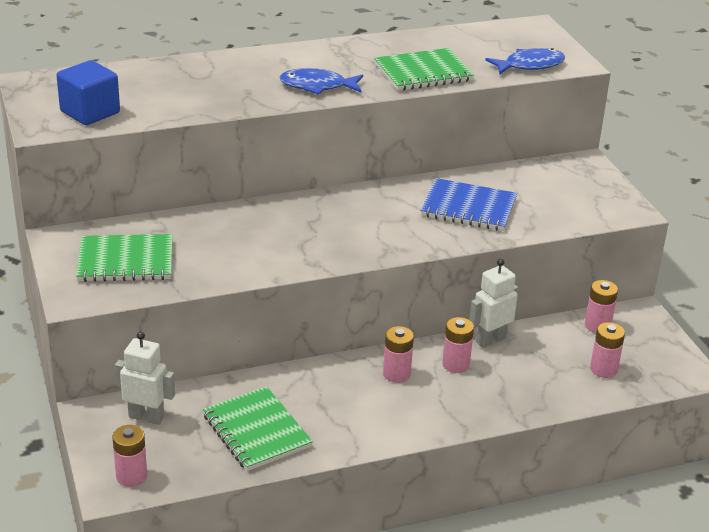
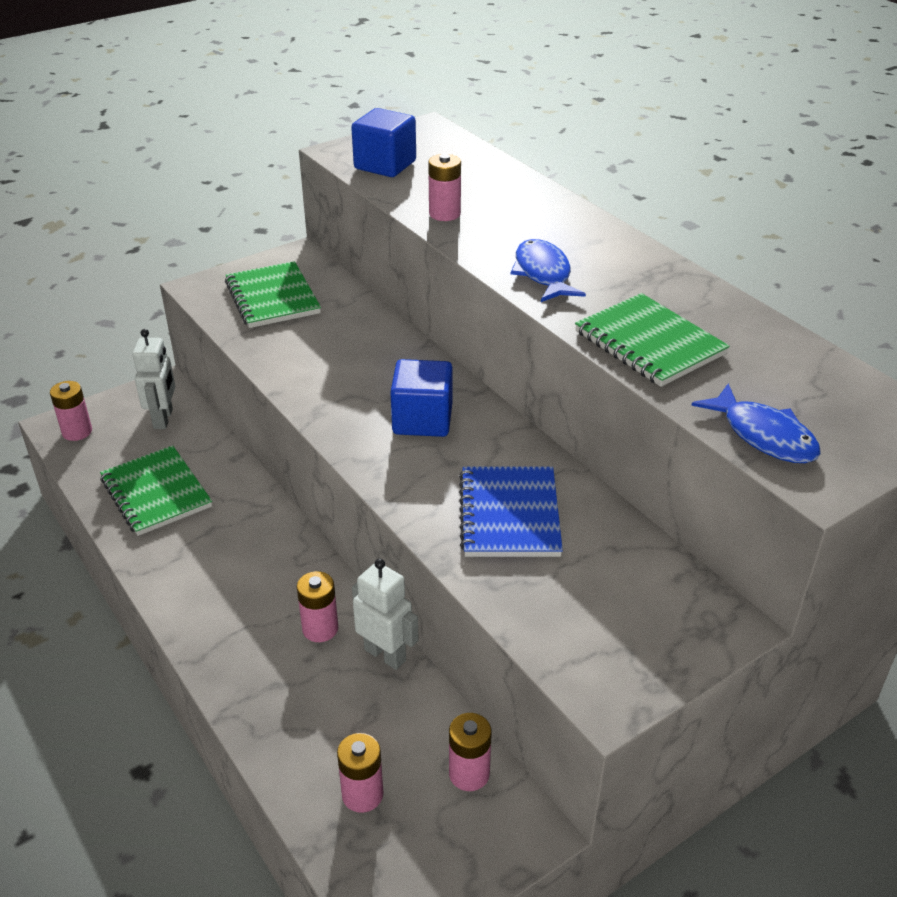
camera: 75 degrees right, 5 degrees up
green notebook [203,387,313,471] -> green notebook turned 75 degrees counterclockwise [100,445,212,536]
pink battery [383,326,414,383] -> pink battery moved to [428,154,461,221]
none -> blue cube [390,359,452,437]

